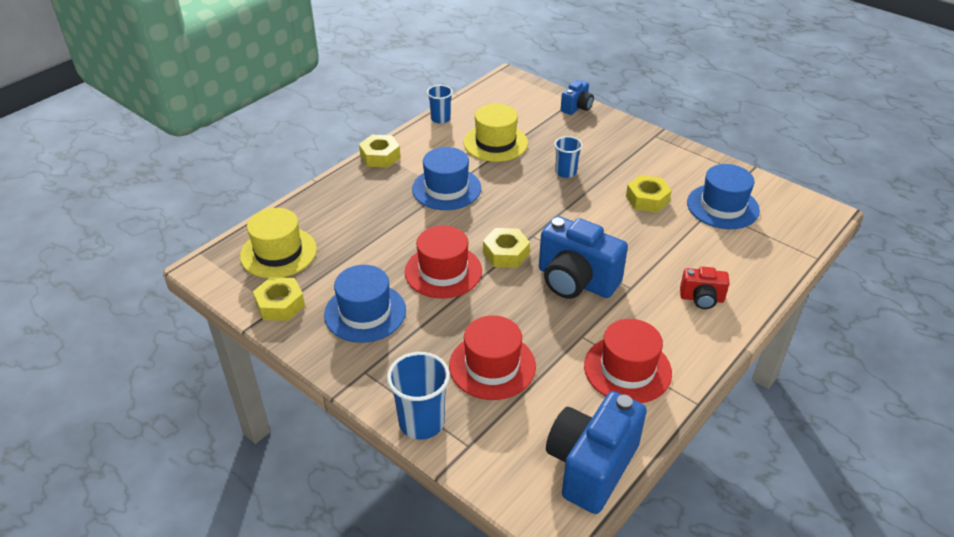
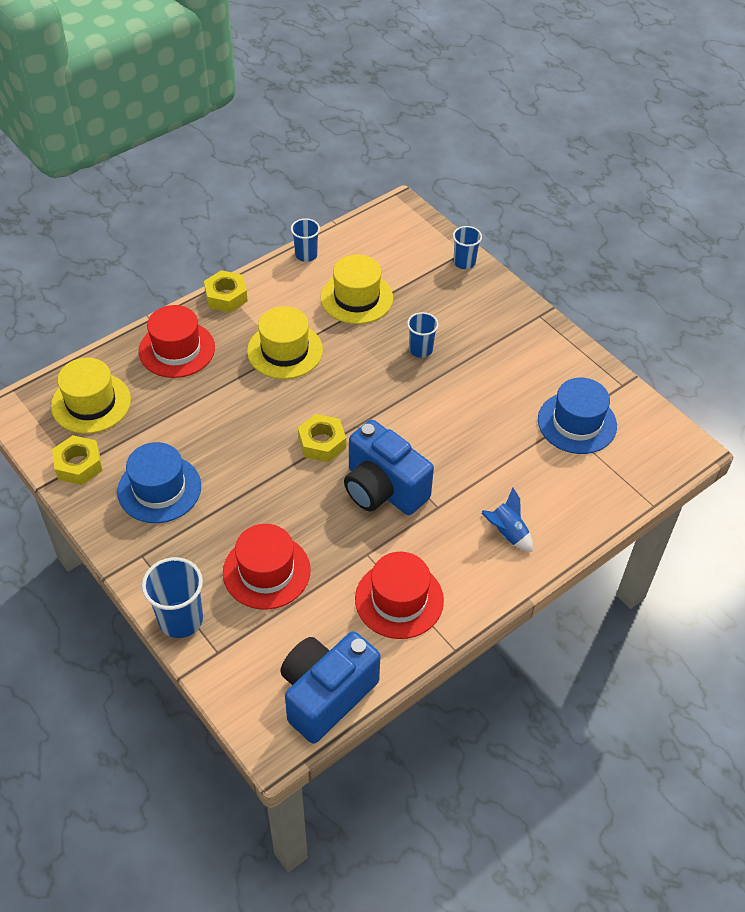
camera: 10 degrees right, 10 degrees up
red hat [405,225,482,299] -> red hat moved to [139,305,215,378]
blue hat [412,147,481,210] -> yellow hat [247,306,323,379]
blue camera [561,80,594,115] -> blue cup [453,226,482,269]
yellow nut [626,175,672,213] -> none
red camera [680,267,730,309] -> blue rocket [482,488,533,552]

